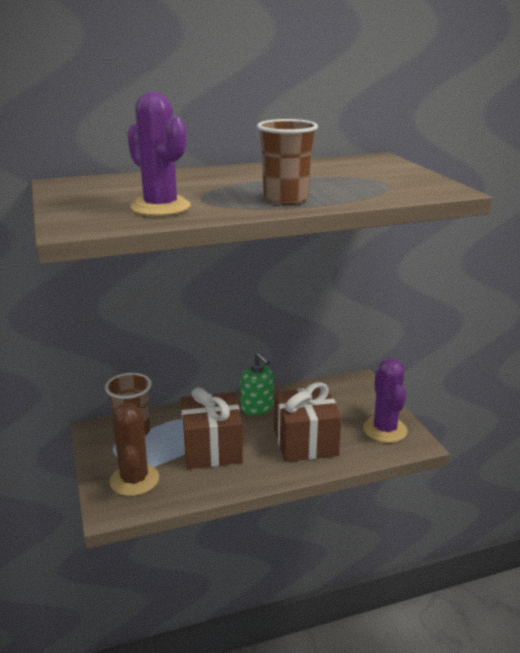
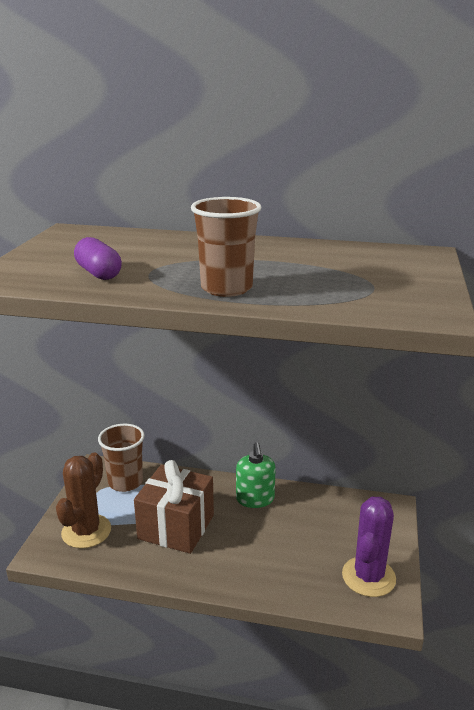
camera: 30 degrees right, 0 degrees up
purple cactus [127,92,191,216] -> purple capsule [74,237,122,280]
brown gift [274,382,342,462] -> none

